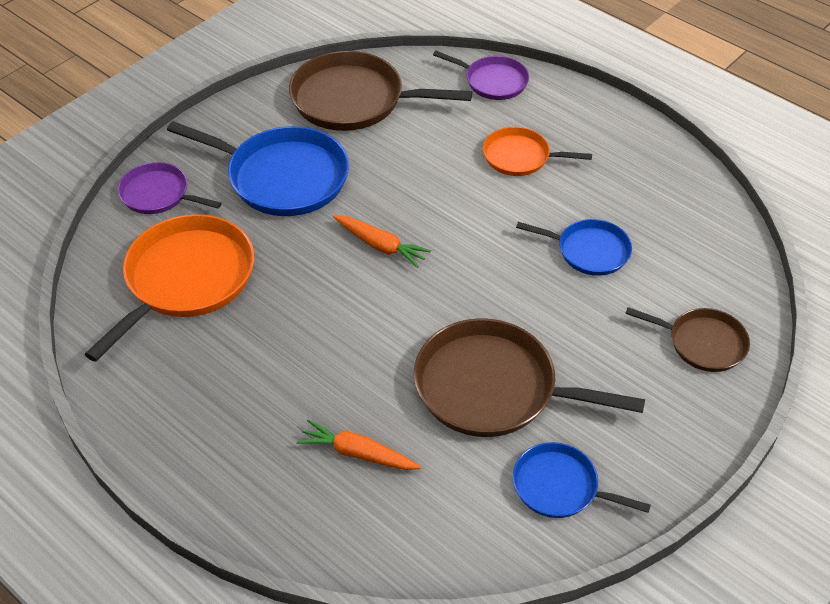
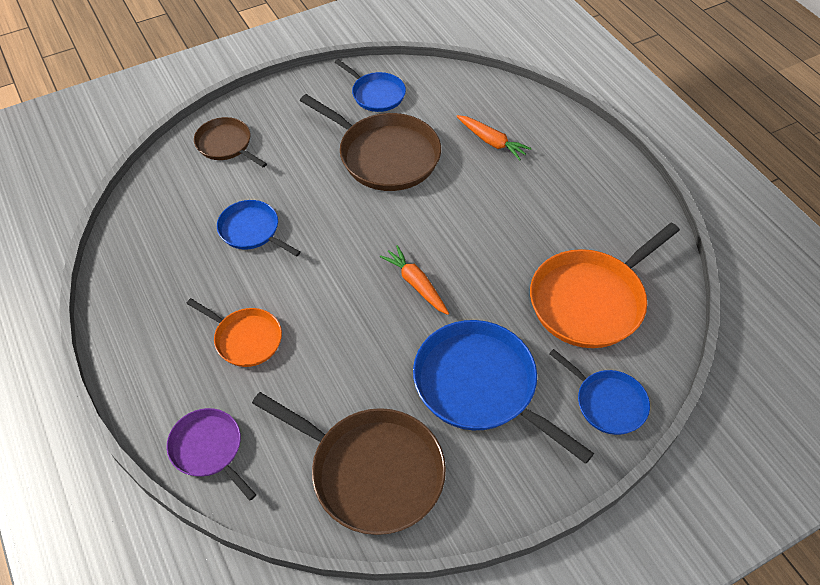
camera: 160 degrees left, 5 degrees up
purple pan [118,162,221,214] -> blue pan [549,349,650,435]

